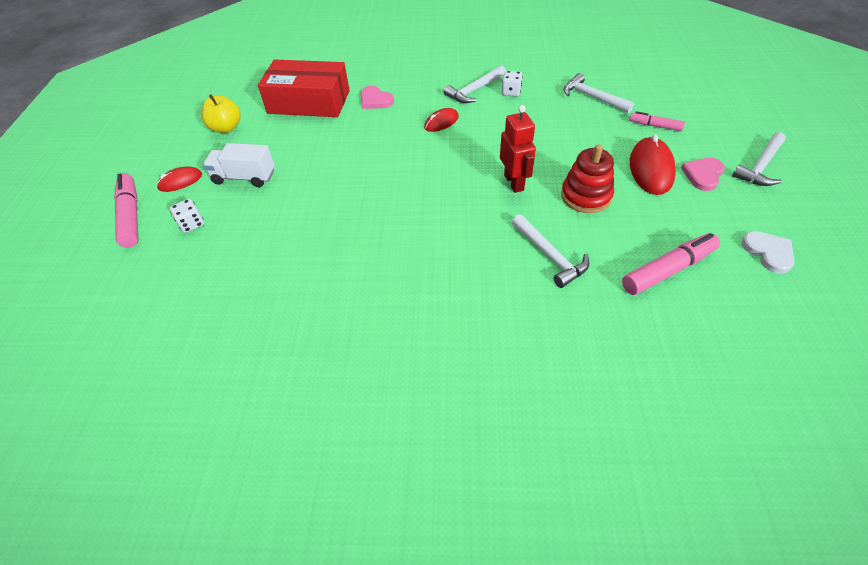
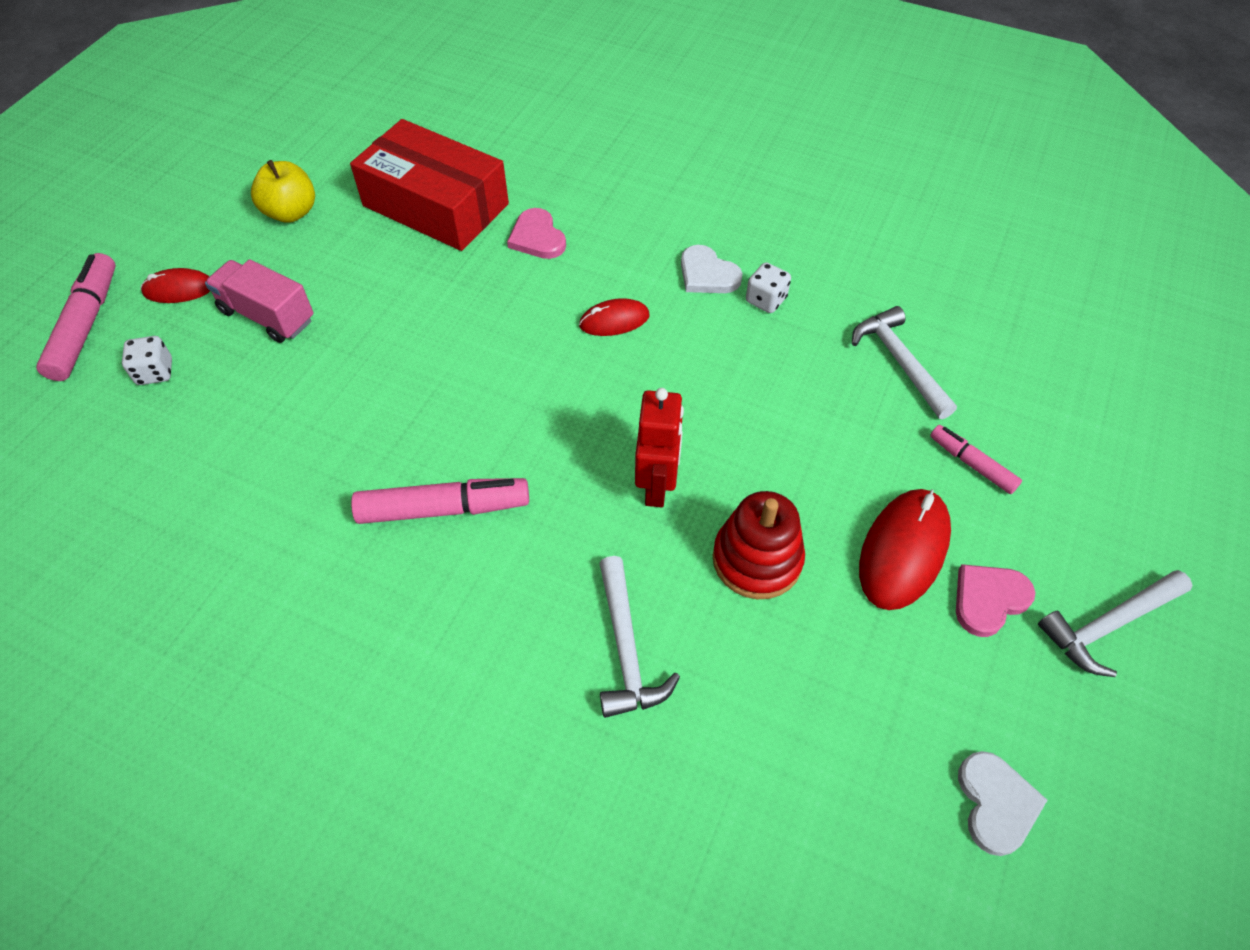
camera: 20 degrees right, 5 degrees up
white truck [203,143,275,187] -> pink truck [205,259,314,343]
white hammer [444,65,506,103] -> white heart [681,245,743,293]
pink marker [622,233,720,295] -> pink marker moved to [351,478,529,524]

